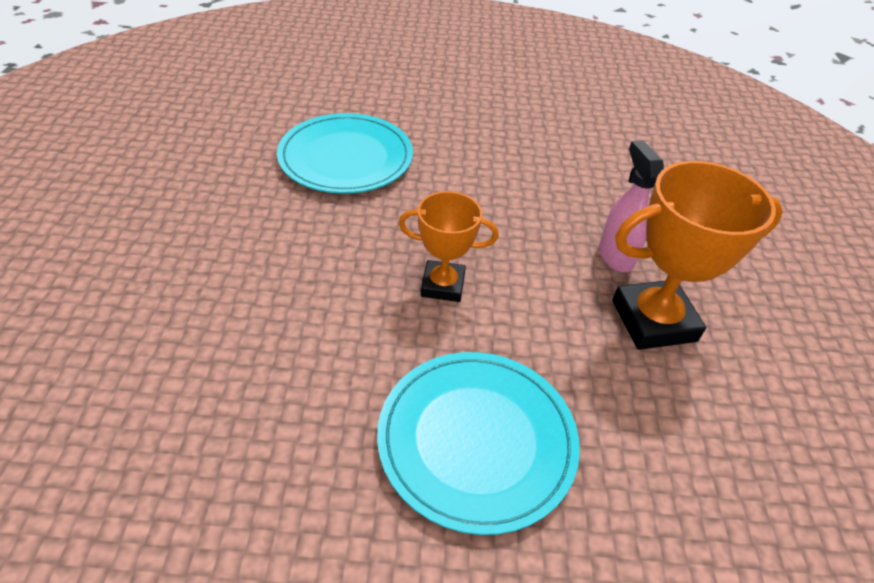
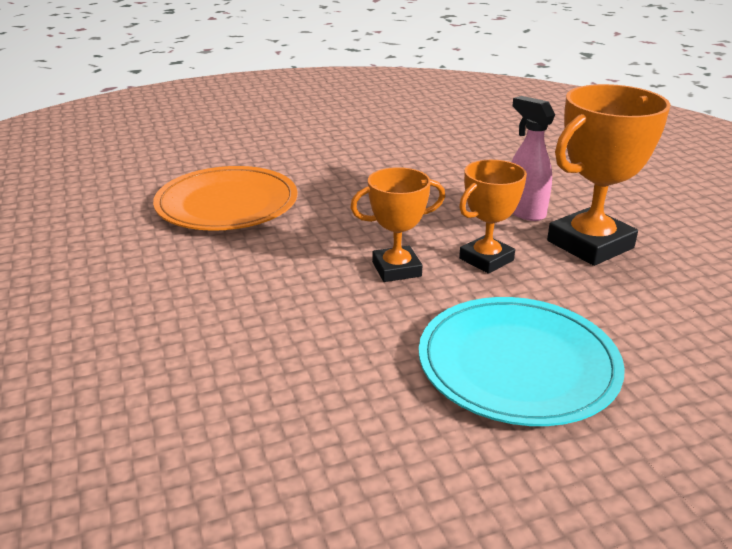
camera: 20 degrees left, 15 degrees down
turquoise plate [277,113,413,194] -> orange plate [153,166,297,231]
none -> orange trophy [459,160,527,274]

